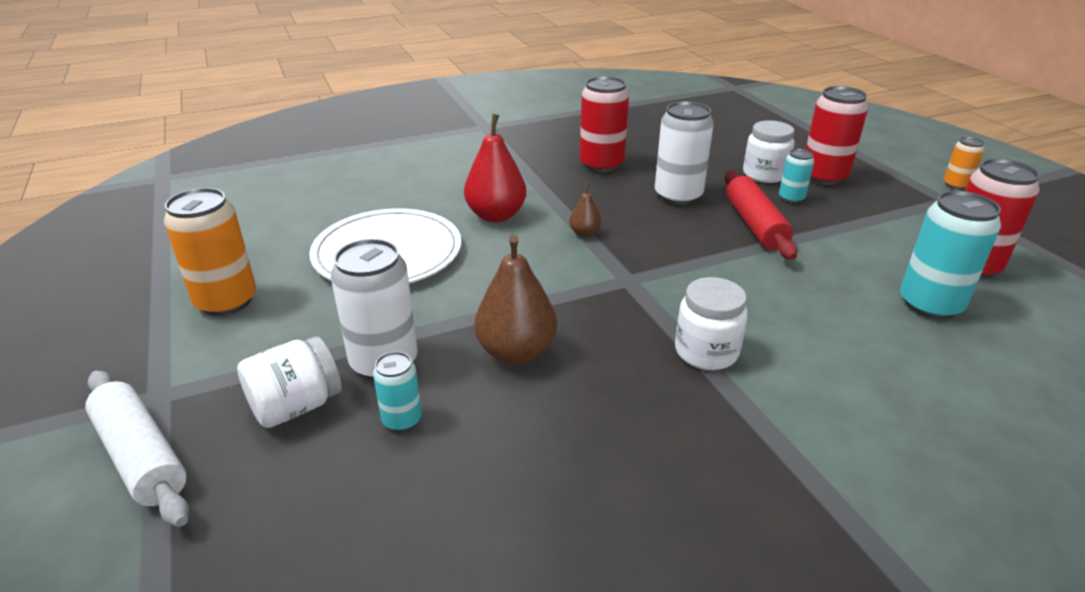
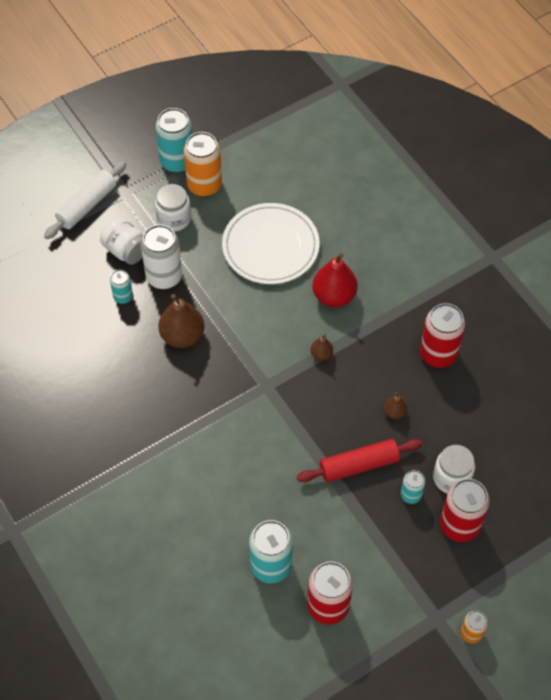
camera: 80 degrees right, 25 degrees up
white can [655,101,714,205] -> brown pear [384,392,407,419]
white jar [675,277,748,370] -> white jar moved to [155,184,191,232]
none -> turquoise can [155,108,192,173]

